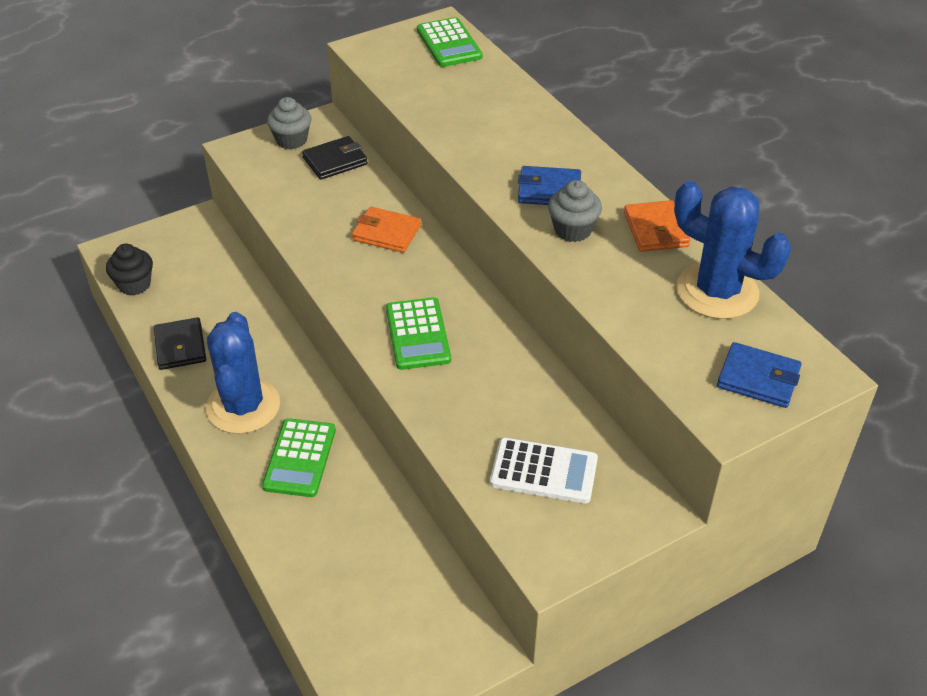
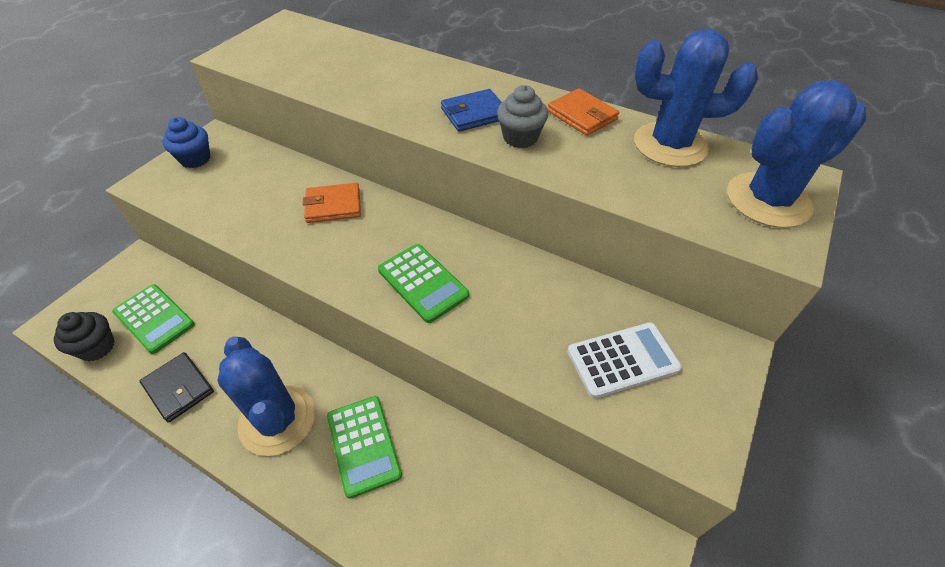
camera: 30 degrees left, 5 degrees up
grey cupcake [267,97,311,149] -> blue cupcake [163,117,210,168]
black wallet [302,136,368,180] -> none
green calculator [417,17,483,67] -> green calculator moved to [112,284,195,354]
blue wallet [717,342,802,408] -> blue cactus [727,80,866,228]

